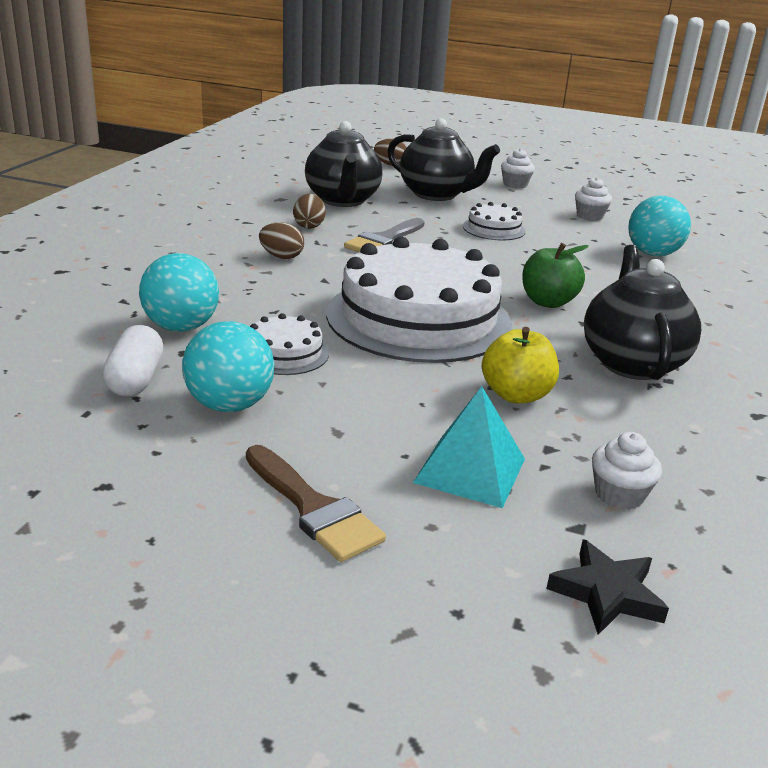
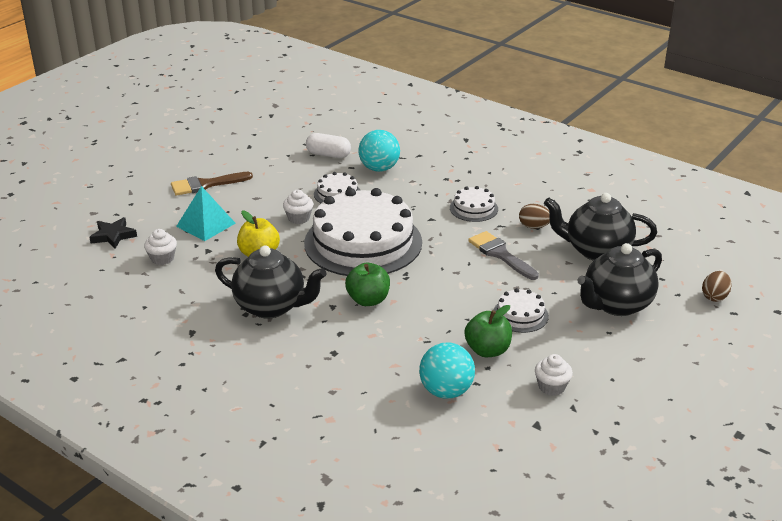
camera: 110 degrees right, 5 degrees up
turquoise ball [182,321,275,412] -> none
brown egg [259,222,304,259] -> white cake [450,186,498,222]
white cupcake [501,148,535,189] -> white cupcake moved to [283,190,313,224]
none -> green apple [464,305,512,357]

